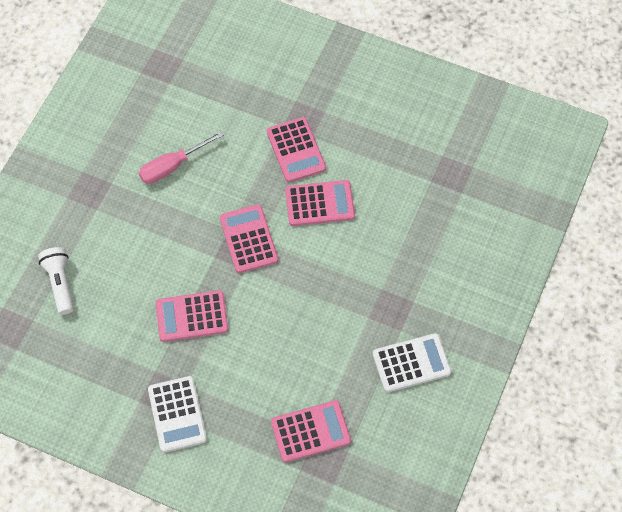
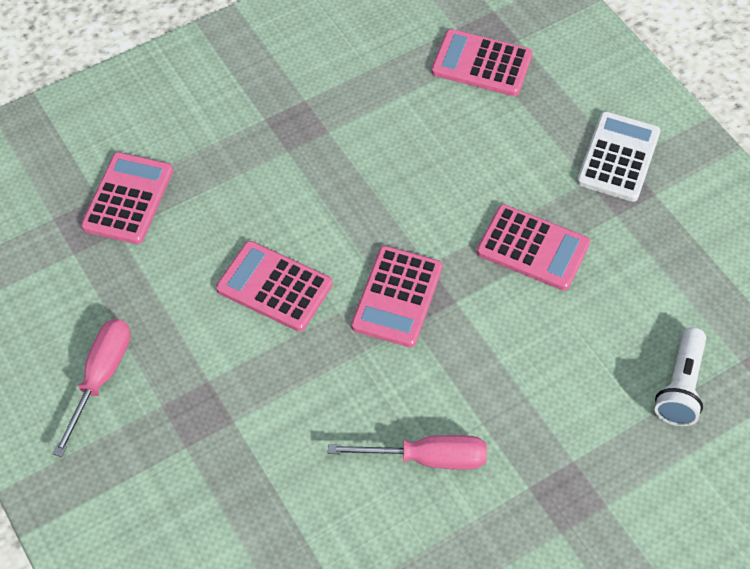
camera: 145 degrees left, 5 degrees down
pink calculator [267,117,326,182] -> pink calculator moved to [81,152,173,244]
white calculator [373,333,451,392] -> none
none -> pink screwdriver [53,319,130,457]

